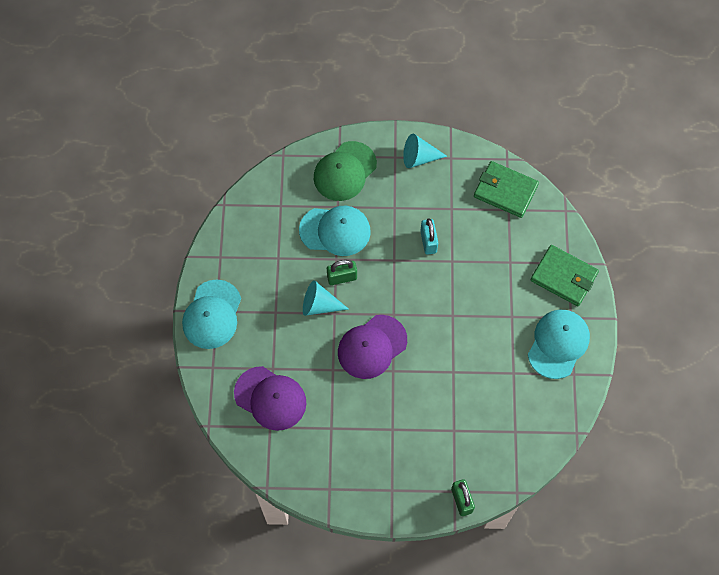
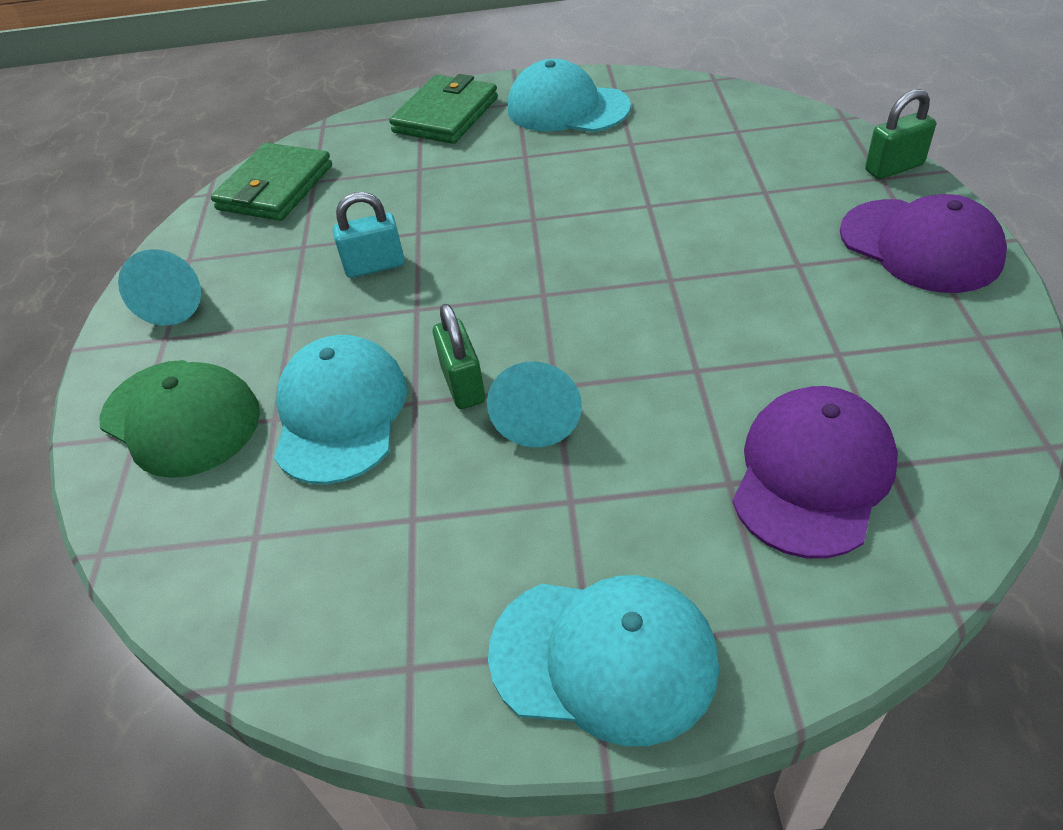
camera: 90 degrees left, 20 degrees down
purple cap [338,315,407,379] -> purple cap moved to [840,194,1007,293]

